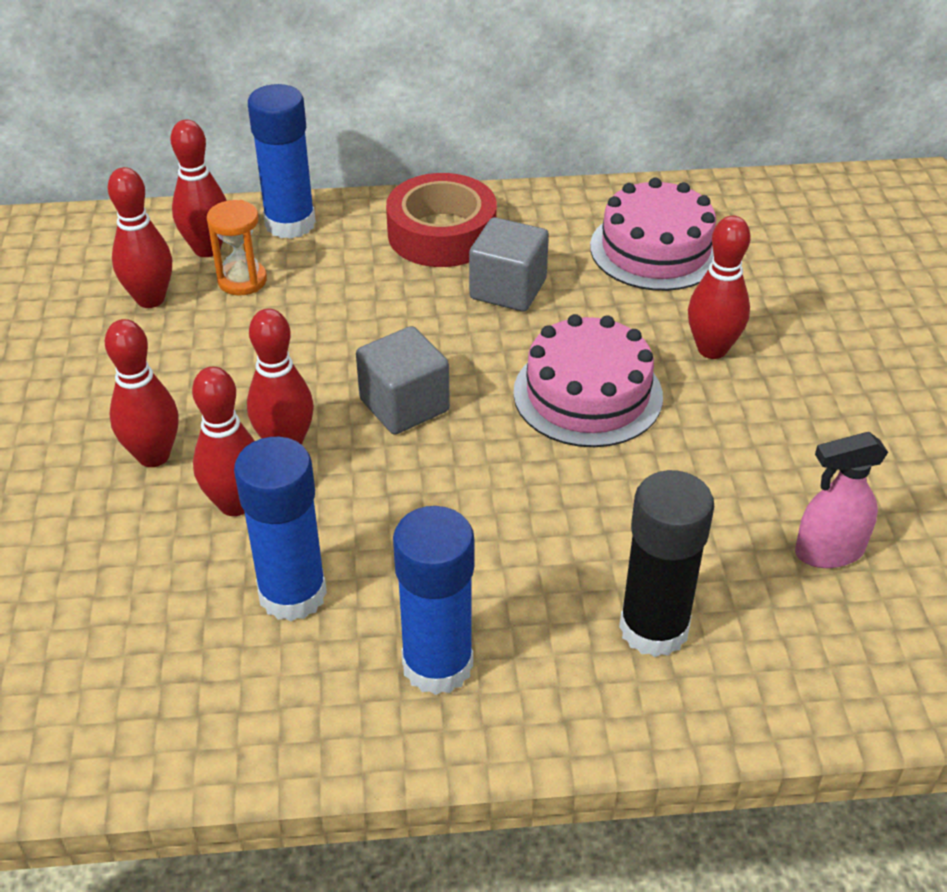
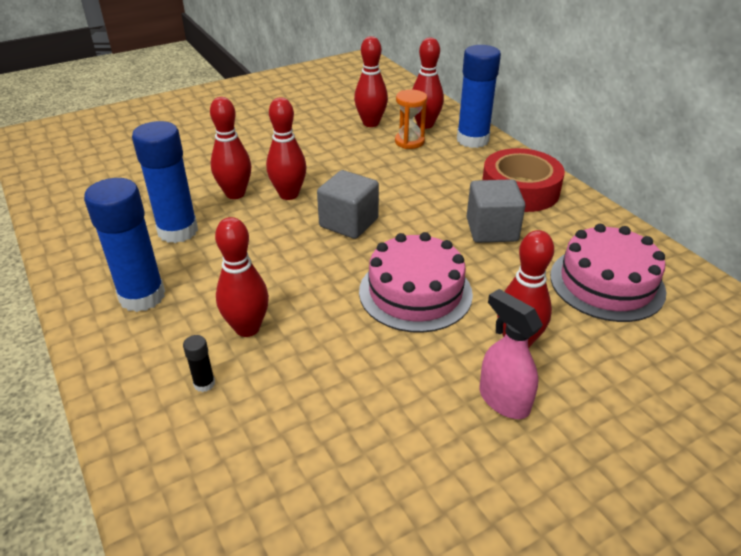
camera: 65 degrees right, 5 degrees down
red bowling pin [105,319,179,467] -> red bowling pin moved to [215,217,269,337]
black glue stick [619,470,714,657] -> black glue stick [183,335,215,392], size x0.41
pink spray bottle [795,432,888,568] -> pink spray bottle moved to [480,289,543,419]

